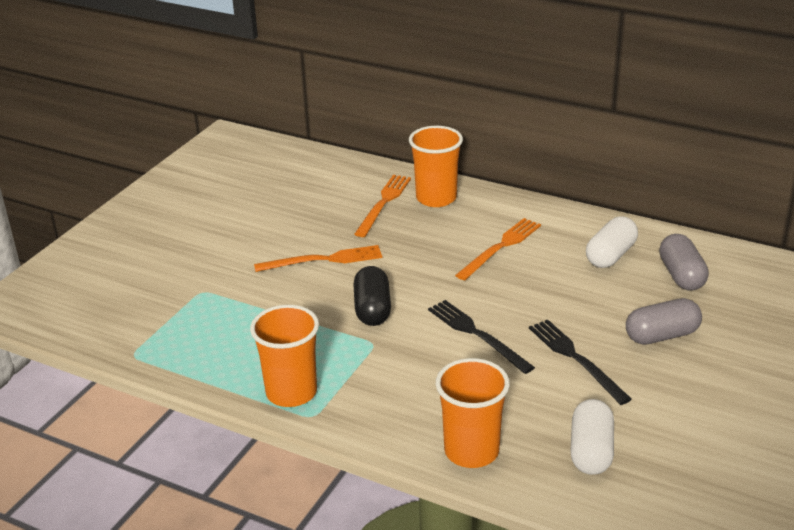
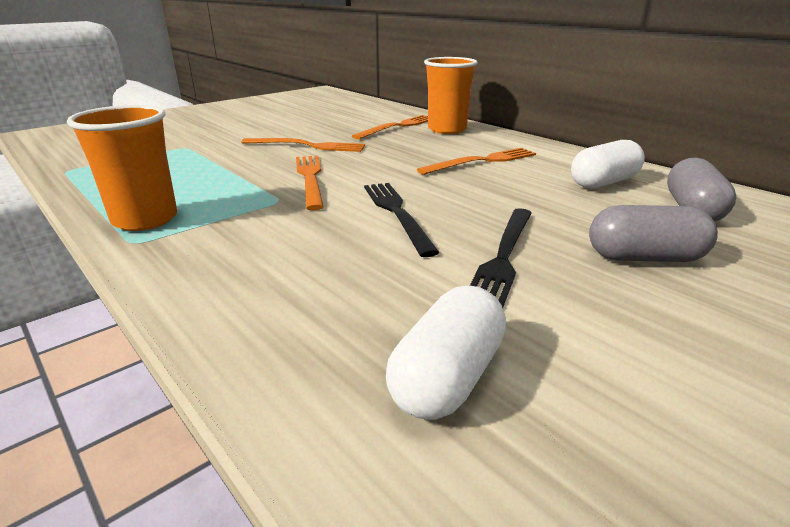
camera: 20 degrees right, 5 degrees down
black capsule [353,266,391,326] -> orange fork [296,156,324,210]
orange cup [436,358,510,468] -> none
black fork [529,320,632,405] -> black fork turned 150 degrees counterclockwise [470,208,532,308]

